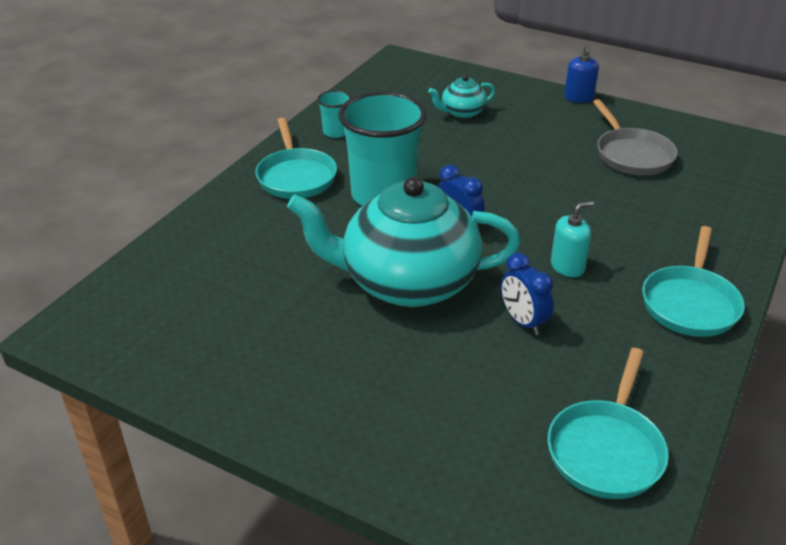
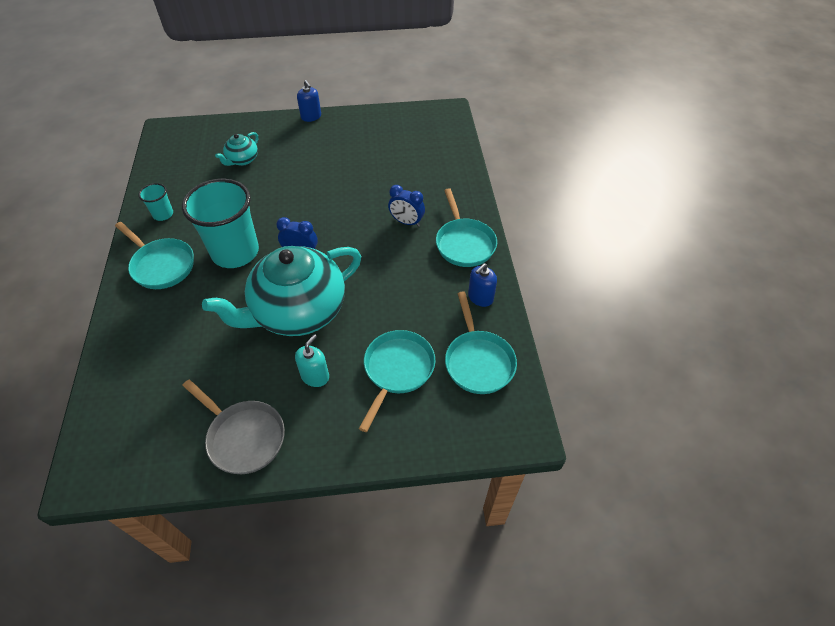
camera: 35 degrees left, 15 degrees up
blue clock [501,253,553,335] -> blue clock moved to [388,185,425,227]
turquoise soap dispenser [551,201,594,277] -> turquoise soap dispenser moved to [295,334,329,387]
grey pan [593,99,678,175] -> grey pan moved to [182,380,285,474]
none -> turquoise pan [359,330,435,432]
none -> blue soap dispenser [468,263,497,307]

